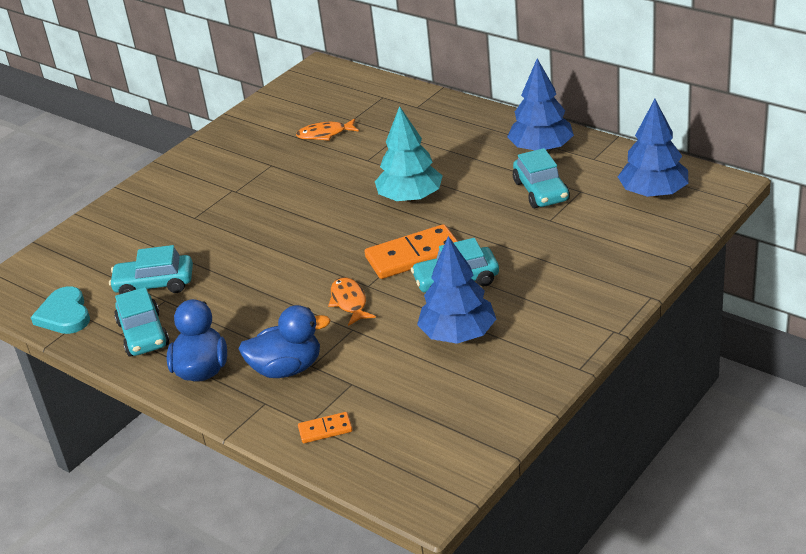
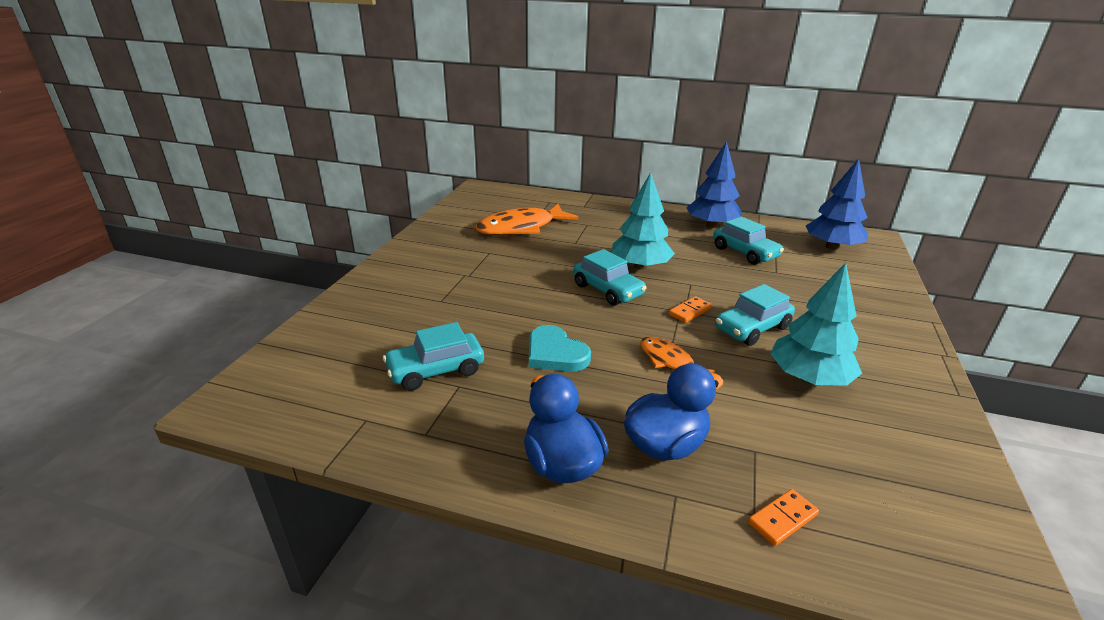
camera: 25 degrees left, 5 degrees down
turquoise heart [31,286,90,334] -> turquoise heart moved to [529,325,591,372]
turquoise car [114,287,170,357] -> turquoise car moved to [573,249,647,306]
orange fish [296,118,359,141] -> orange fish [475,204,579,235], size x1.89
orange domino [365,224,458,279] -> orange domino [669,296,712,323], size x0.50
blue tree [417,236,496,344] -> turquoise tree [770,263,862,386]

